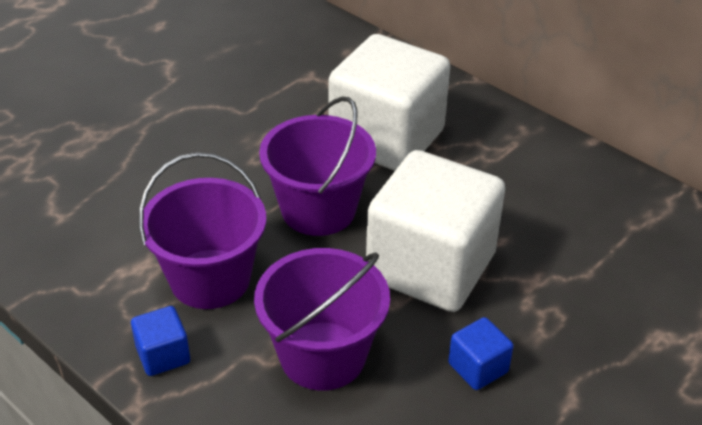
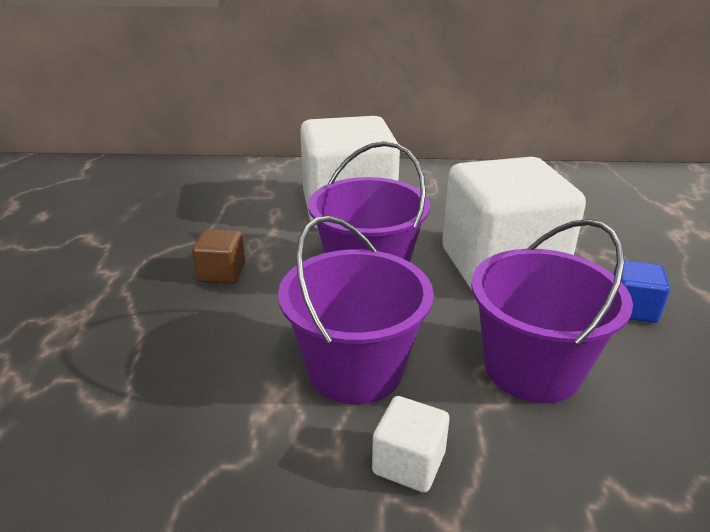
camera: 40 degrees left, 10 degrees down
blue cube [131,306,190,376] -> white cube [372,396,450,493]
none -> brown cube [192,229,245,284]

